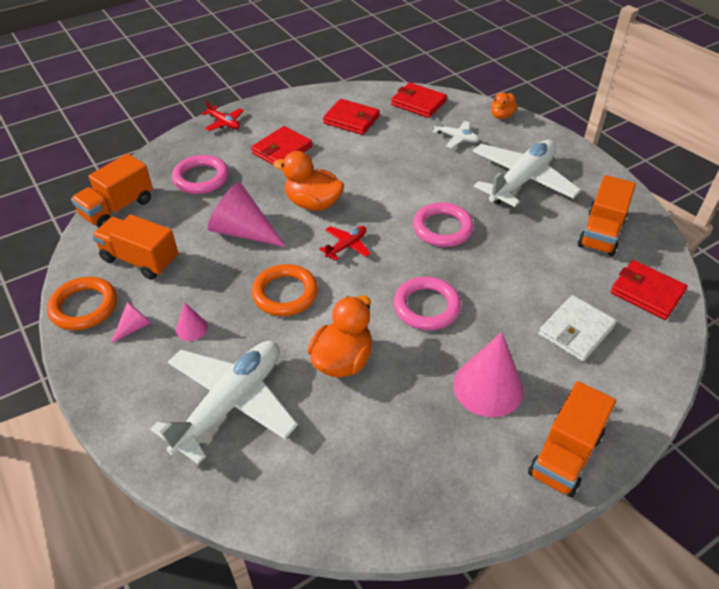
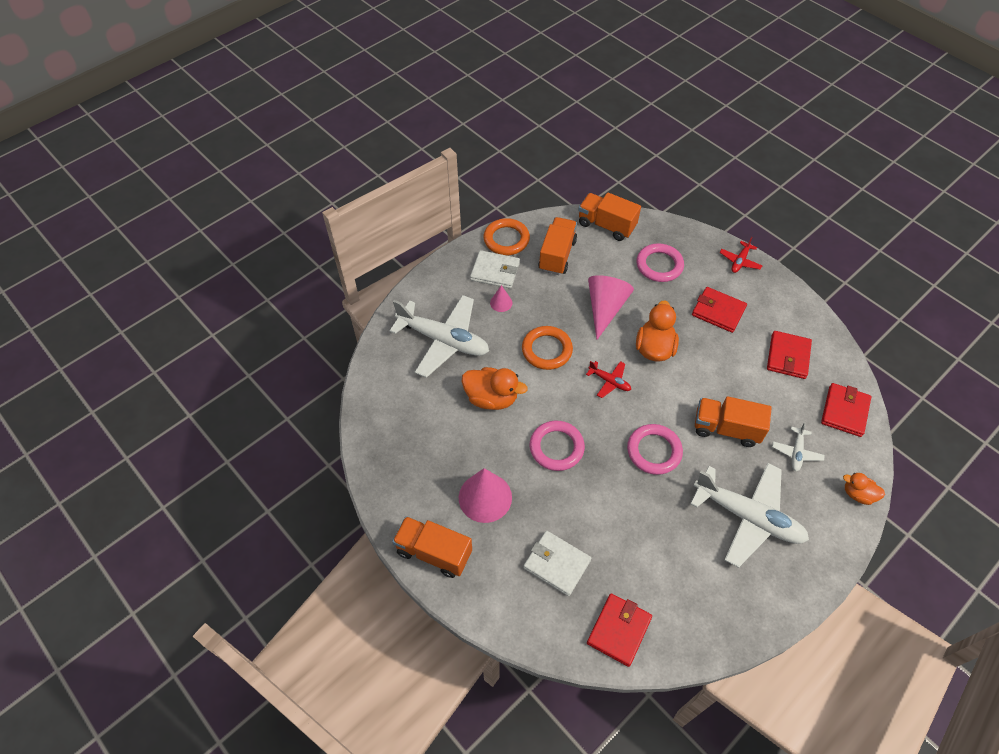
camera: 80 degrees right, 10 degrees up
pink cone [111,302,152,343] -> white wallet [470,250,520,289]
orange truck [578,175,636,256] -> orange truck moved to [695,396,772,447]

